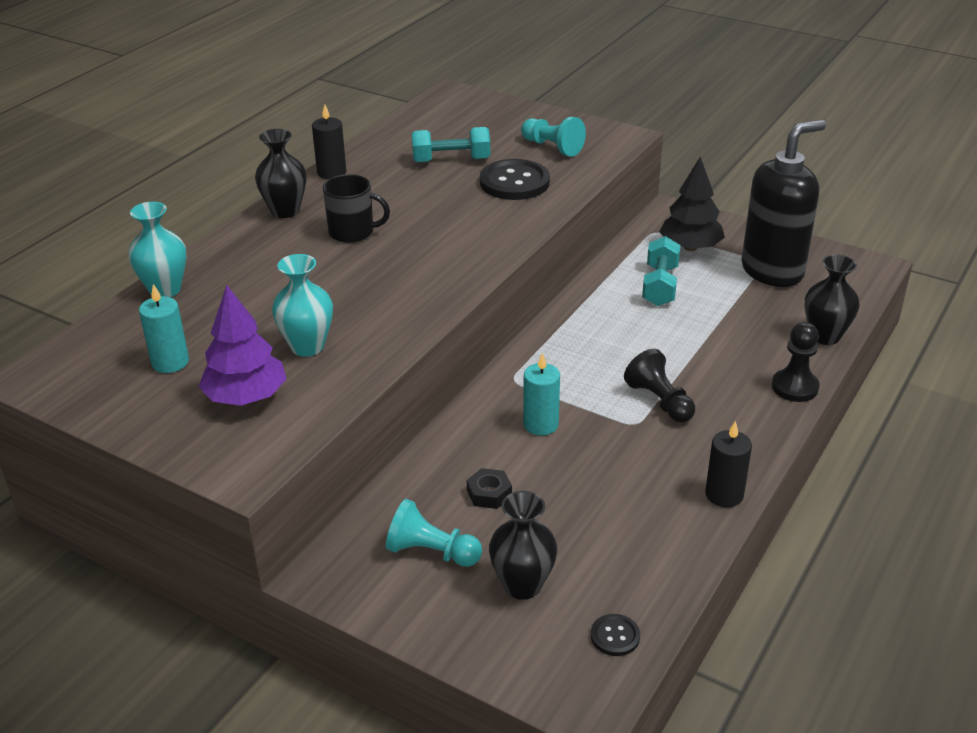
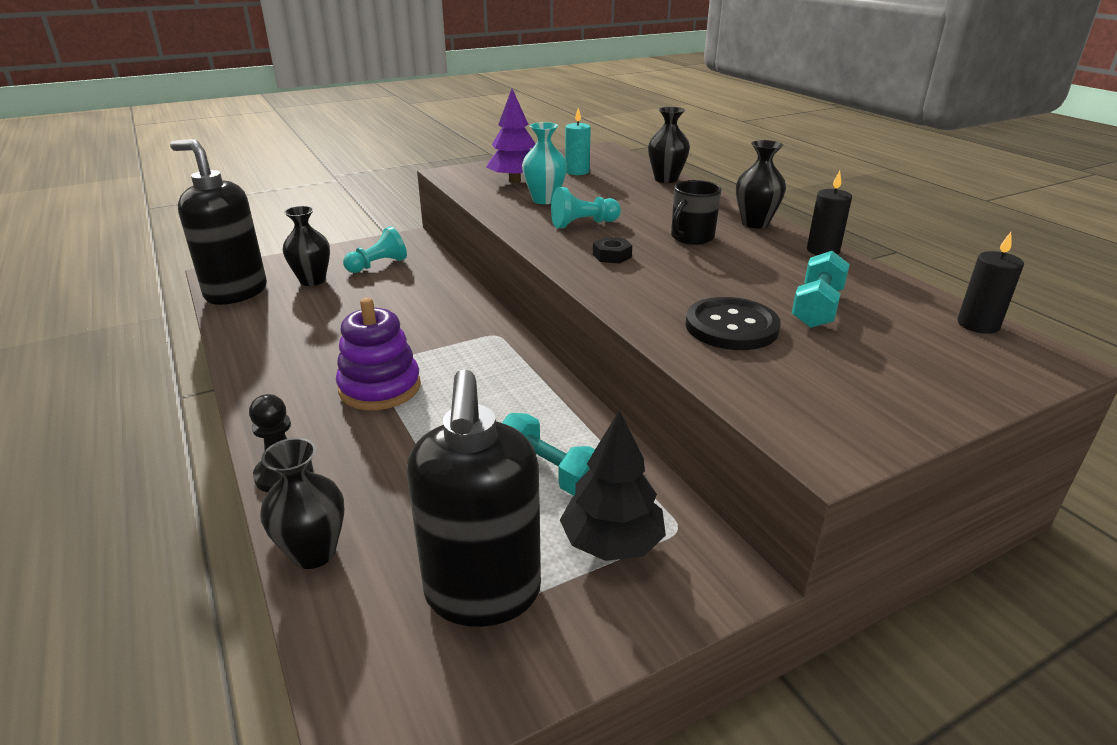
camera: 120 degrees right, 5 degrees down
turquoise vase [128,202,187,297] -> black vase [648,107,690,183]
black nut [467,468,512,509] -> black nut moved to [593,237,632,264]
turquoise pawn [521,117,586,157] -> turquoise pawn moved to [551,187,621,228]
turquoise candle [523,353,560,435] -> none
black button [591,614,640,656] -> black soap dispenser [170,139,267,305]
black pawn [624,349,695,423] -> purple stacking toy [336,298,421,410]
black candle [705,421,752,507] -> black candle moved to [957,232,1024,334]

